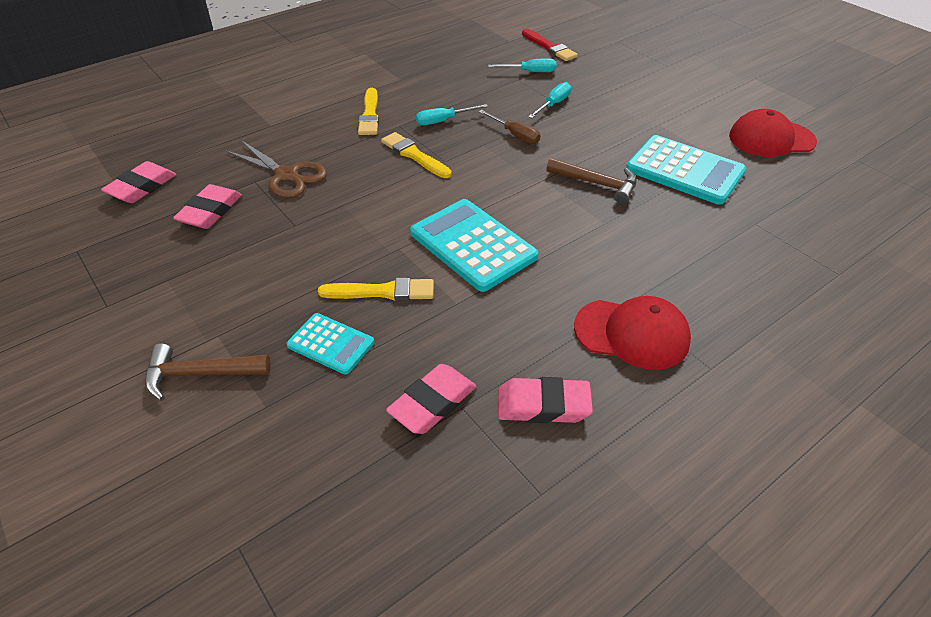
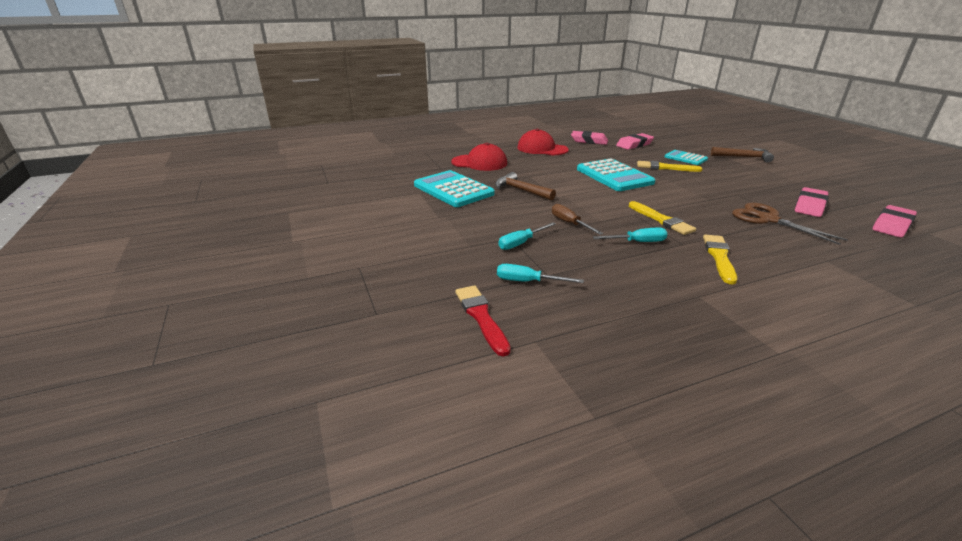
camera: 165 degrees left, 15 degrees down
red cap [729,109,817,157] -> red cap moved to [451,143,507,171]

